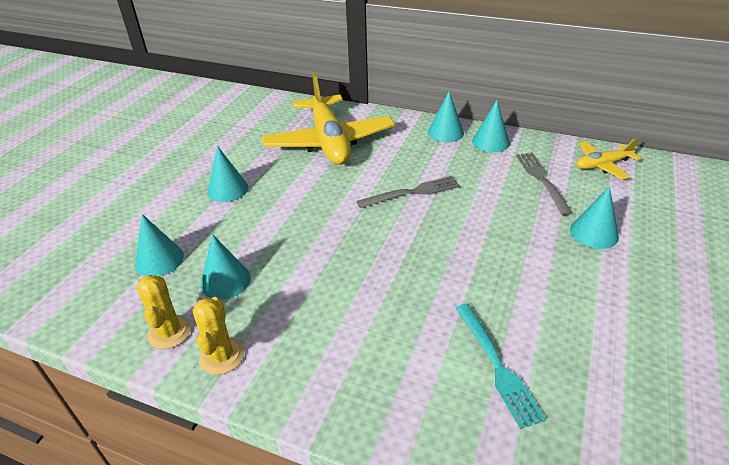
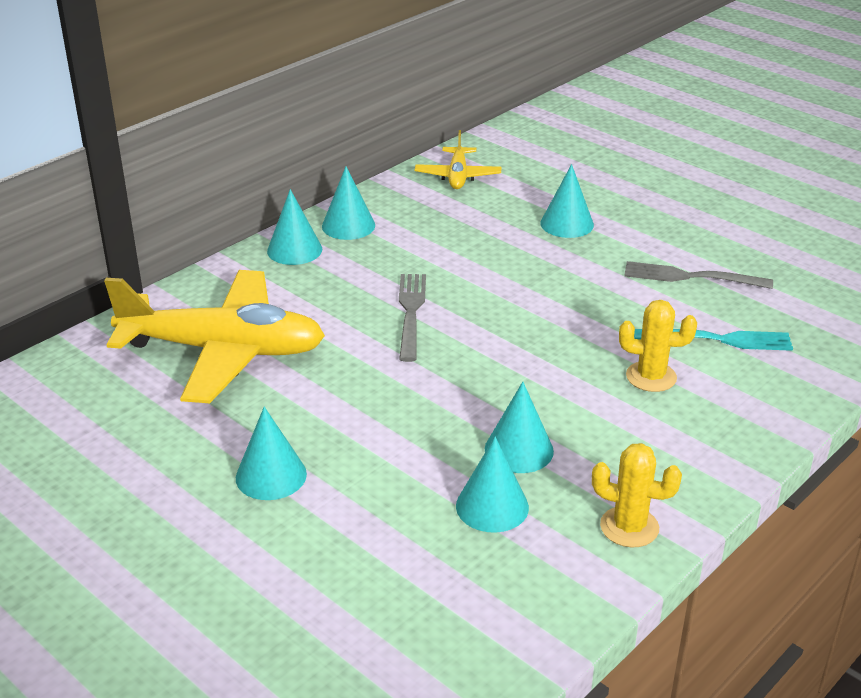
camera: 70 degrees left, 5 degrees down
turquoise cone [135,214,184,276] -> turquoise cone moved to [485,382,554,473]
yellow cactus [137,275,191,349] -> yellow cactus moved to [619,300,697,392]
grey fork [516,153,573,215] -> grey fork moved to [624,261,773,289]

